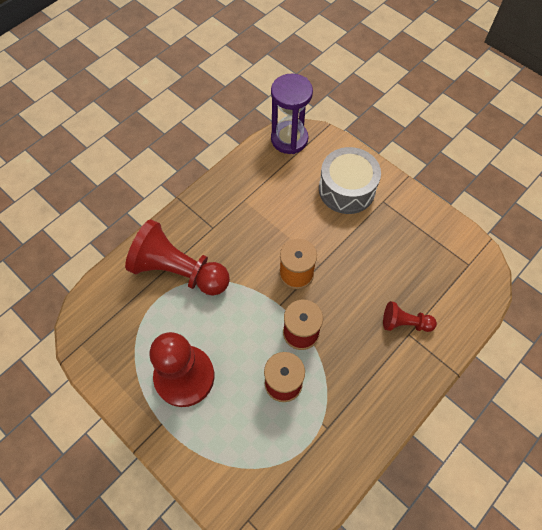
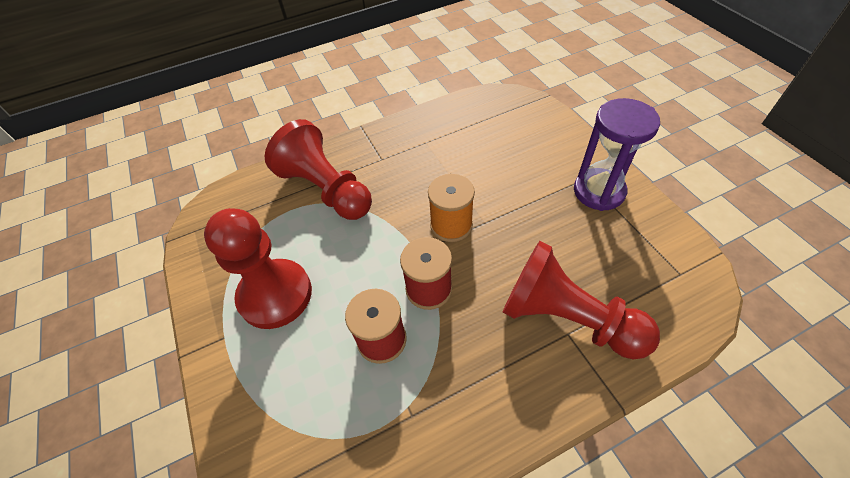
camera: 25 degrees right, 10 degrees down
purple hourglass [271,73,313,154] -> purple hourglass moved to [574,98,660,211]
grey drum [319,147,381,214] -> none
red pawn [383,301,437,332] -> red pawn [502,241,660,359], size x2.00

